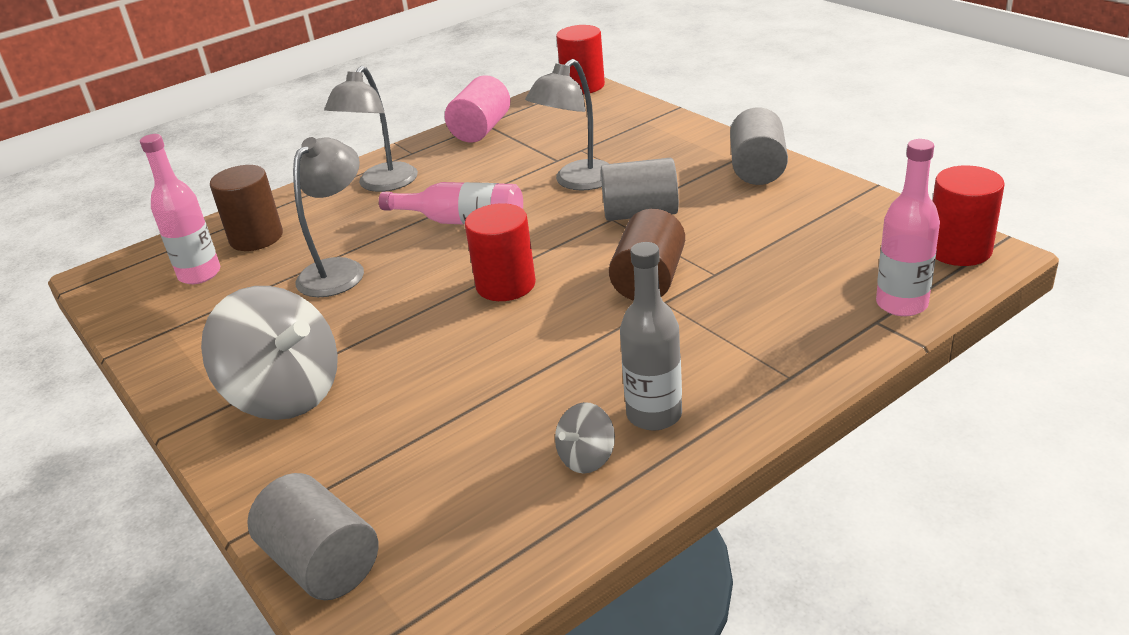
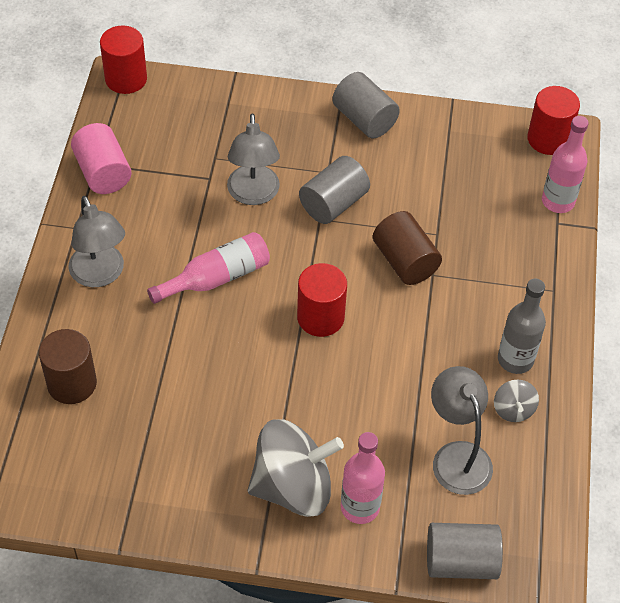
camera: 50 degrees left, 20 degrees up
pink bottle [140,134,220,284] -> pink bottle moved to [341,432,385,524]
grey lamp [293,137,364,297] -> grey lamp moved to [431,366,493,495]

